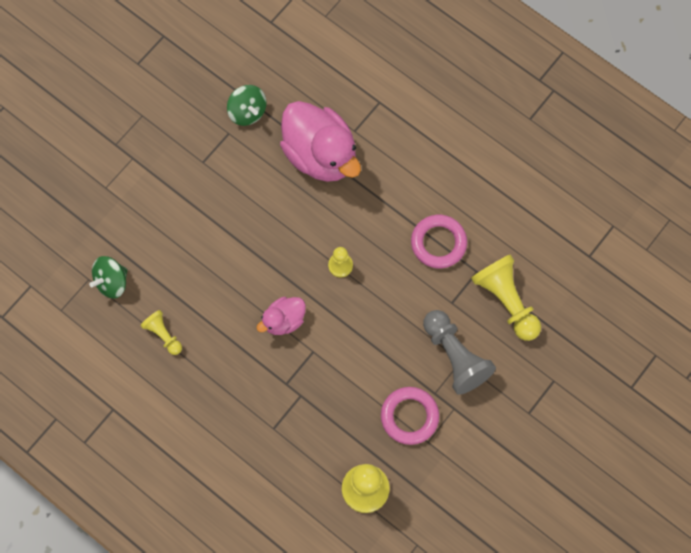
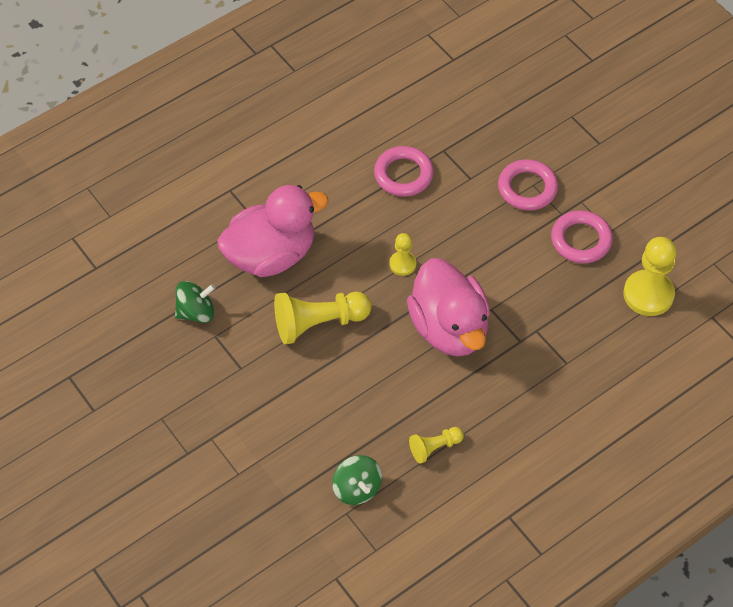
camera: 75 degrees left, 15 degrees down
pink duck [256,297,306,335] -> pink duck [407,258,490,357], size x1.96
grey pawn [423,310,496,395] -> pink ring [498,159,558,211]
yellow pawn [471,254,541,341] -> yellow pawn moved to [274,292,372,345]

